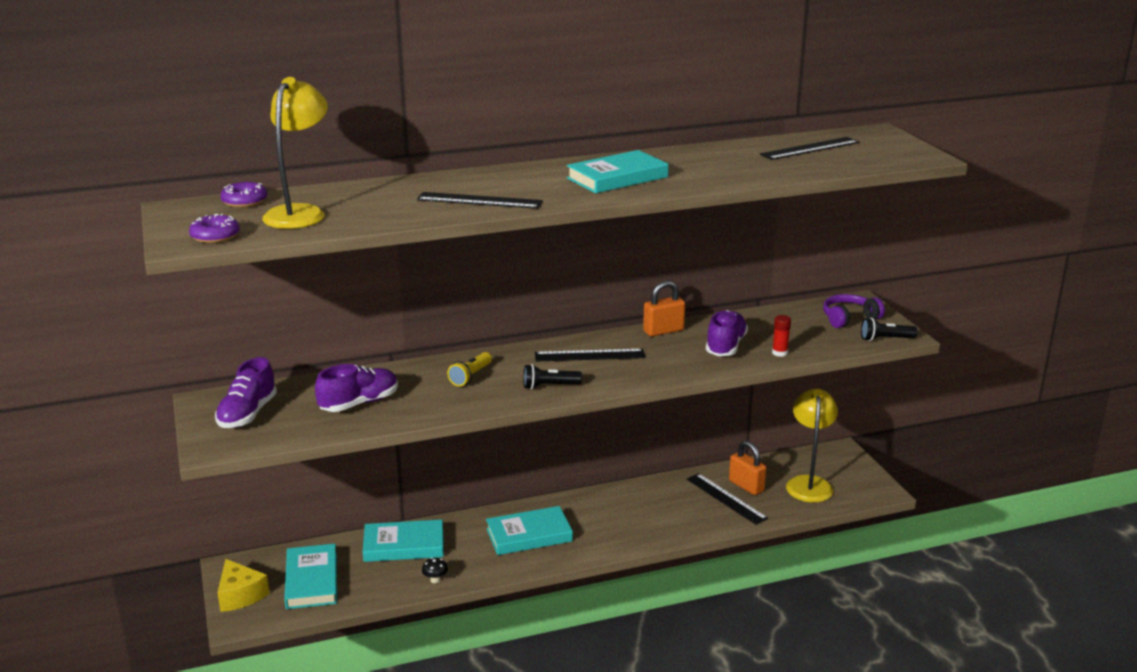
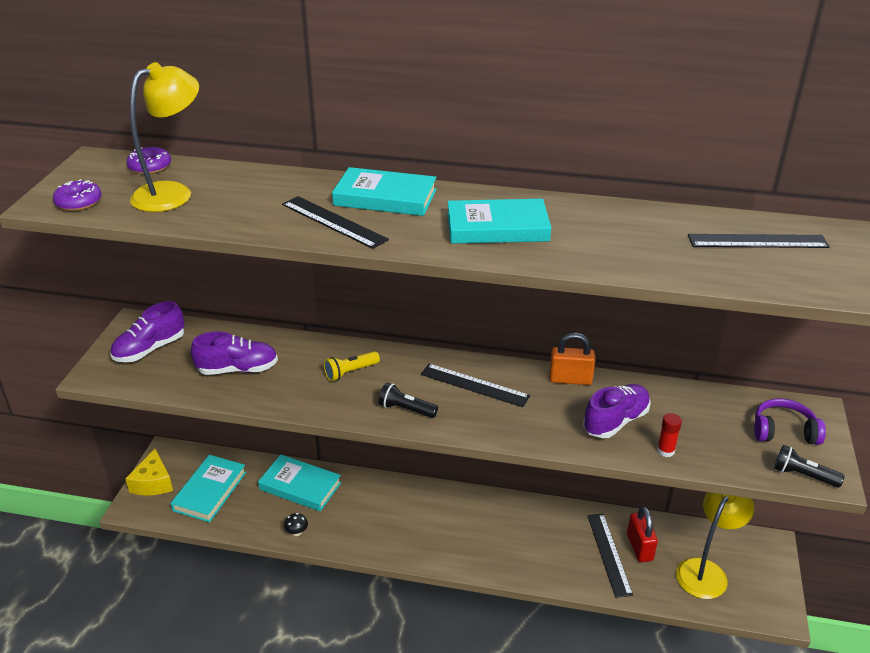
camera: 30 degrees right, 10 degrees up
turquoise book [486,506,573,555] -> turquoise book moved to [332,167,436,216]
orange padlock [729,441,766,495] -> red padlock [627,506,658,562]

